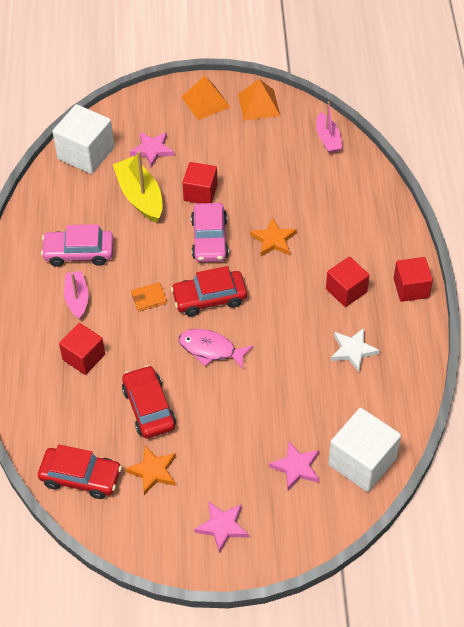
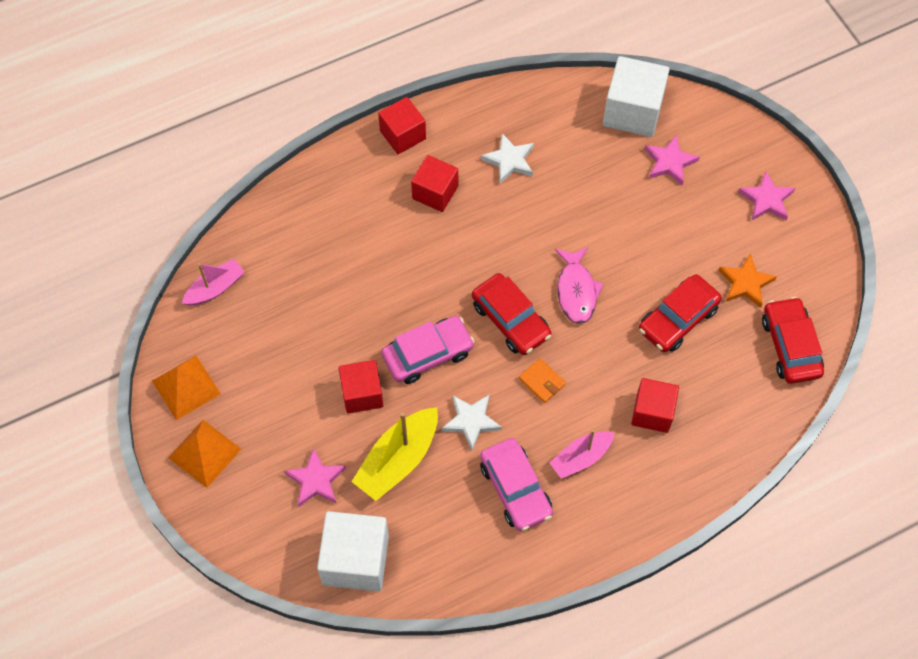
camera: 115 degrees left, 10 degrees up
orange star [250,217,297,256] -> none
none -> white star [442,395,502,450]

